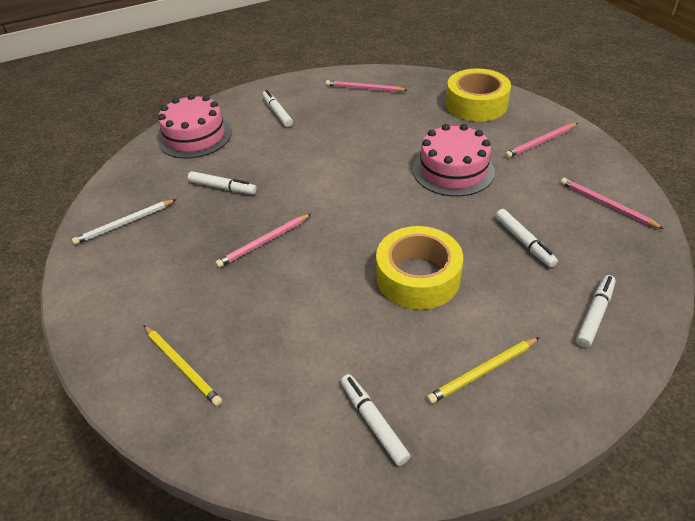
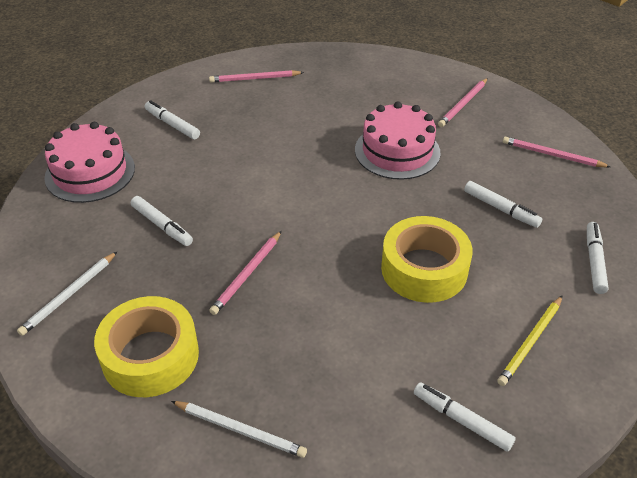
camera: 25 degrees left, 0 degrees up
yellow pencil [143,325,222,406] -> white pencil [171,401,307,458]
white marker [188,171,257,194] -> white marker turned 45 degrees clockwise [131,196,193,246]
yellow tape [446,68,511,122] -> yellow tape moved to [94,296,199,397]

